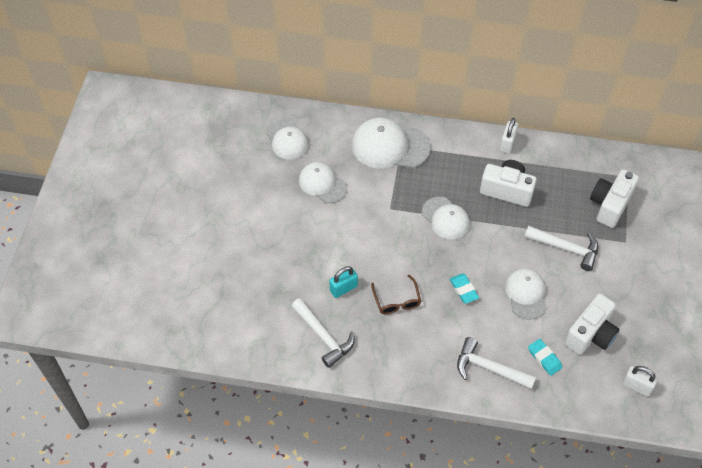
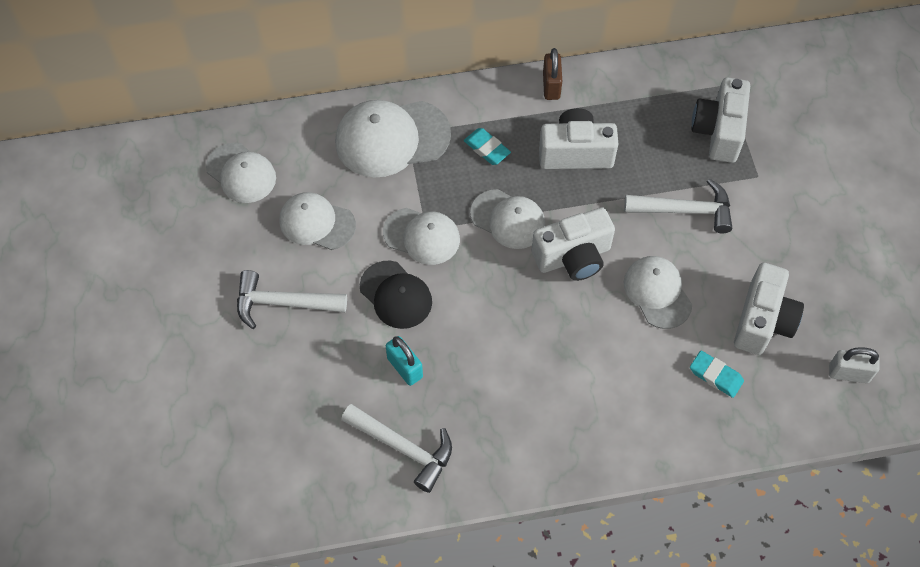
camera: 20 degrees left, 5 degrees up
turquoise padlock [330,266,358,298] -> turquoise padlock turned 75 degrees counterclockwise [386,336,423,386]
brown glasses [371,275,421,315] -> none
turquoise eraser [449,273,479,304] -> turquoise eraser moved to [464,128,511,165]
white hammer [457,337,536,389] -> white hammer moved to [237,270,347,329]
white padlock [500,118,518,153] -> brown padlock [543,48,562,100]
none -> black cap [360,261,432,329]
none -> white cap [383,208,460,265]
none -> white camera [531,207,615,281]

